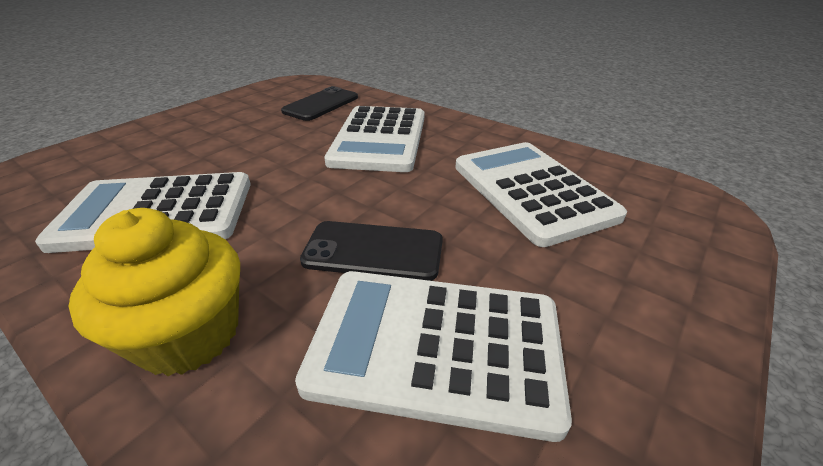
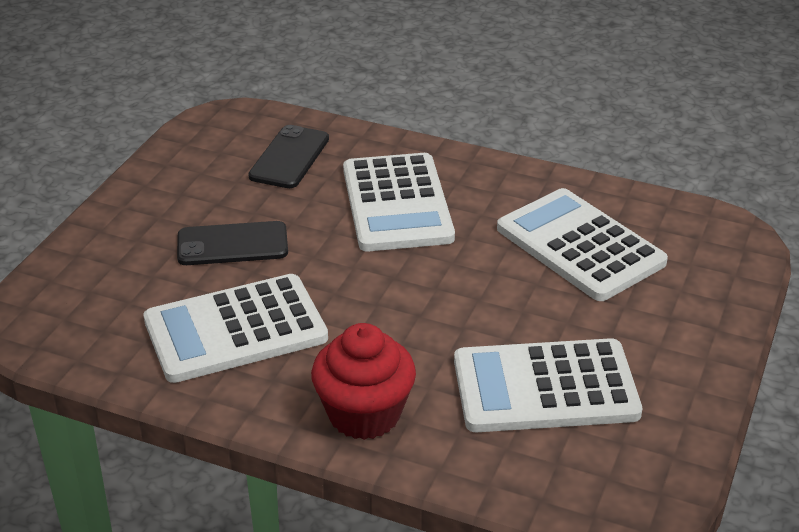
camera: 15 degrees left, 0 degrees up
yellow cupcake [68,208,240,376] -> red cupcake [311,323,416,440]
black phone [300,221,443,281] -> black phone moved to [177,221,288,265]

